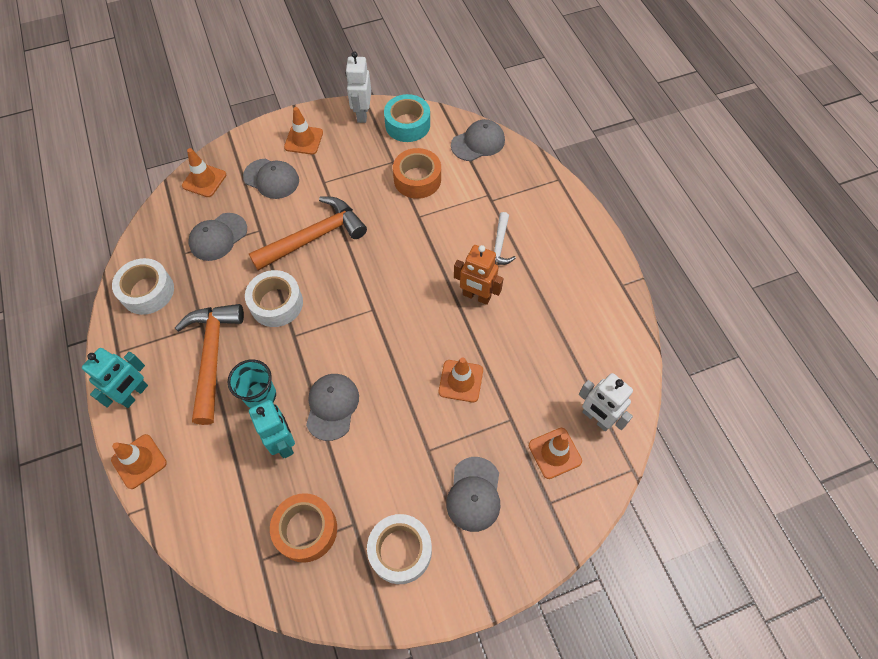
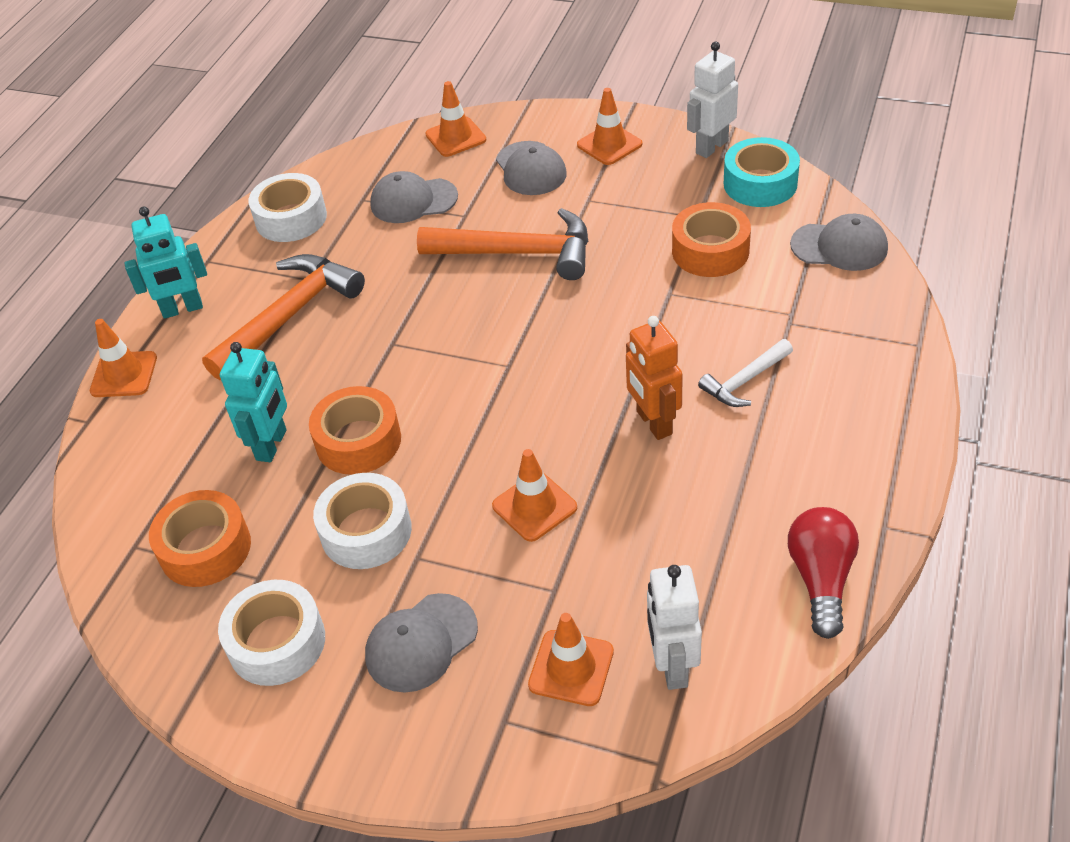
camera: 45 degrees right, 15 degrees down
turquoise cup [228,359,276,408] -> none
white tape [245,270,303,327] -> white tape moved to [313,473,412,569]
grey cap [306,374,359,441] -> orange tape [309,386,401,475]
none -> red light bulb [788,507,859,639]

